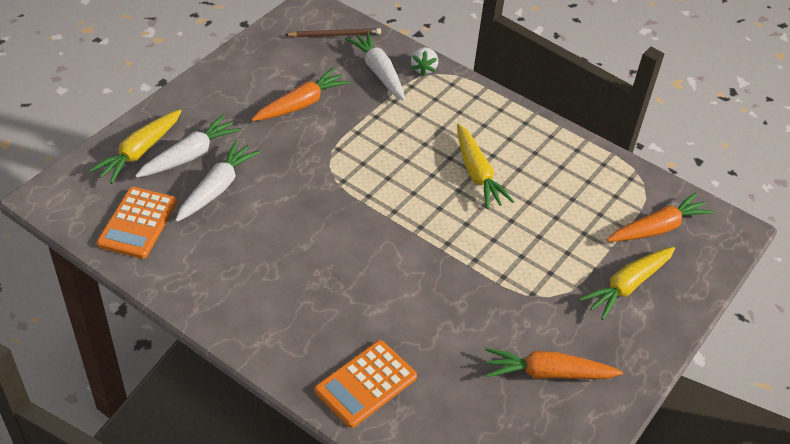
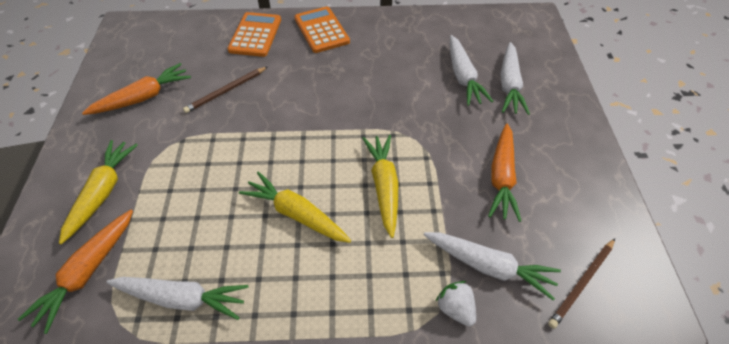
camera: 145 degrees right, 5 degrees up
yellow carrot [89,110,181,184] -> yellow carrot moved to [362,135,398,238]
orange calculator [97,187,177,259] -> orange calculator moved to [294,7,350,53]
none -> white carrot [106,277,249,320]
none -> brown pencil [183,67,267,113]

